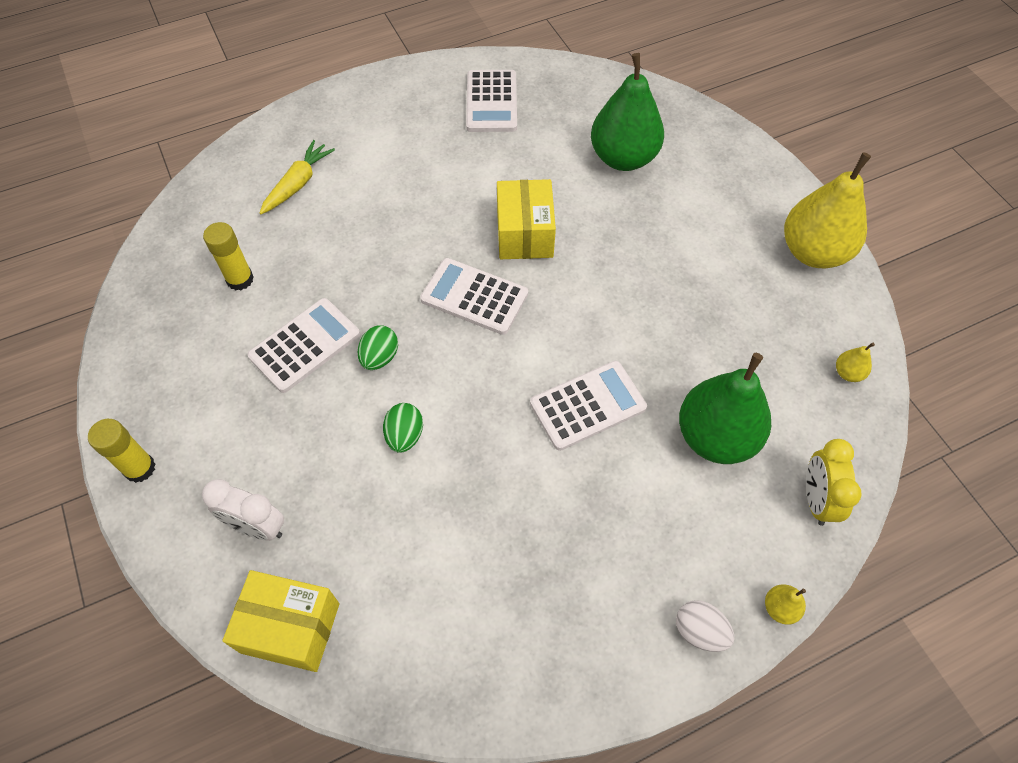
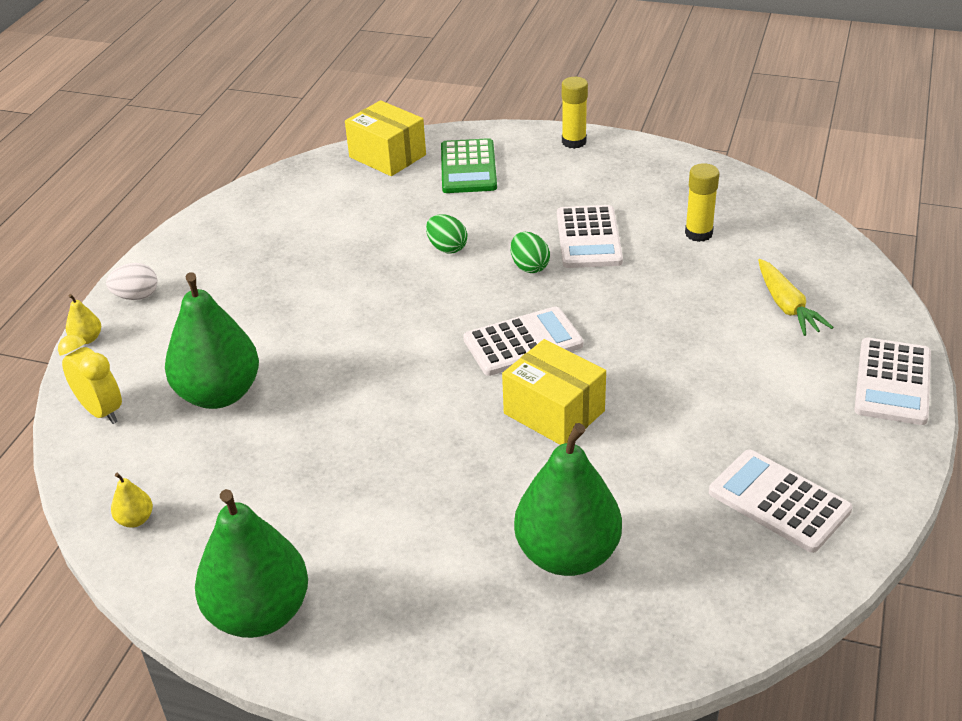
camera: 135 degrees right, 20 degrees down
white clock [202,479,284,541] -> green calculator [441,138,497,193]
yellow box [222,570,339,672] -> yellow box turned 75 degrees clockwise [345,100,426,176]
white calculator [530,361,647,451] -> white calculator moved to [854,338,931,425]
yellow pear [784,152,871,268] -> green pear [195,489,308,638]

